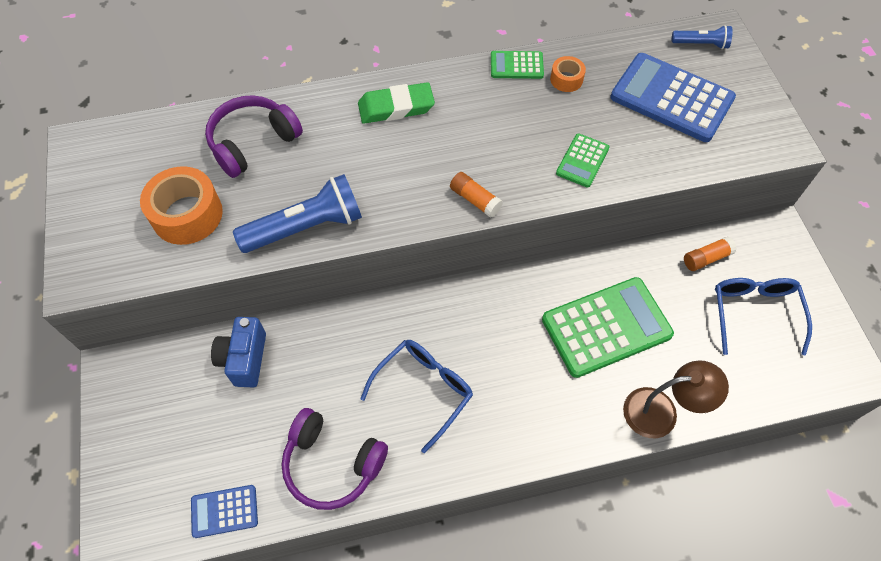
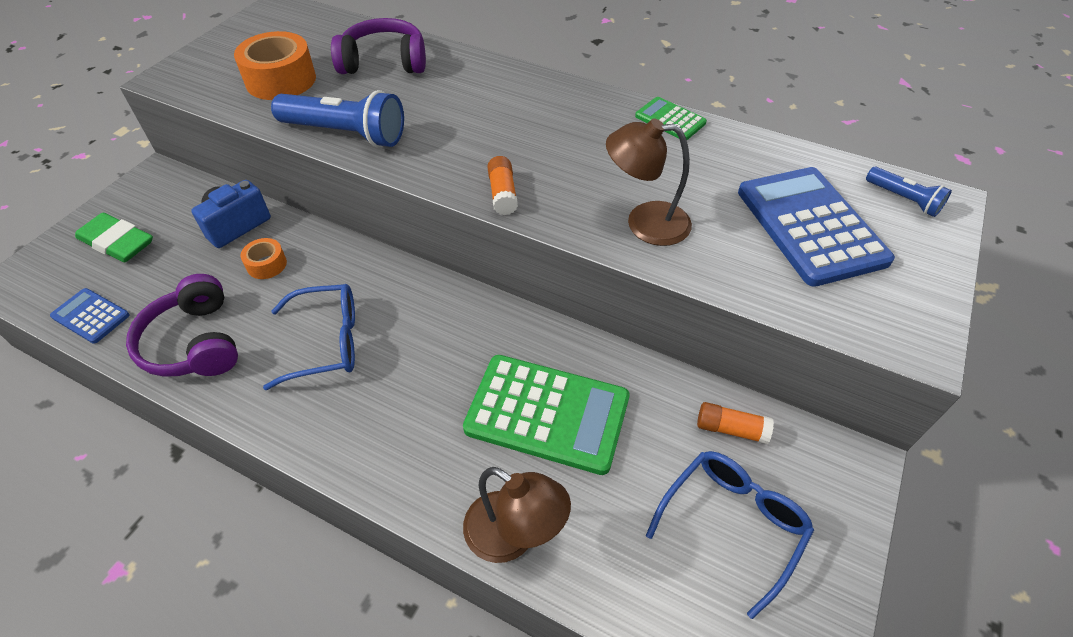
camera: 40 degrees right, 10 degrees down
green eraser [358,82,435,124] -> green eraser moved to [75,213,153,262]
orange tape [550,56,586,92] -> orange tape moved to [241,238,287,279]
green calculator [556,133,609,188] -> brown lamp [606,118,692,246]

